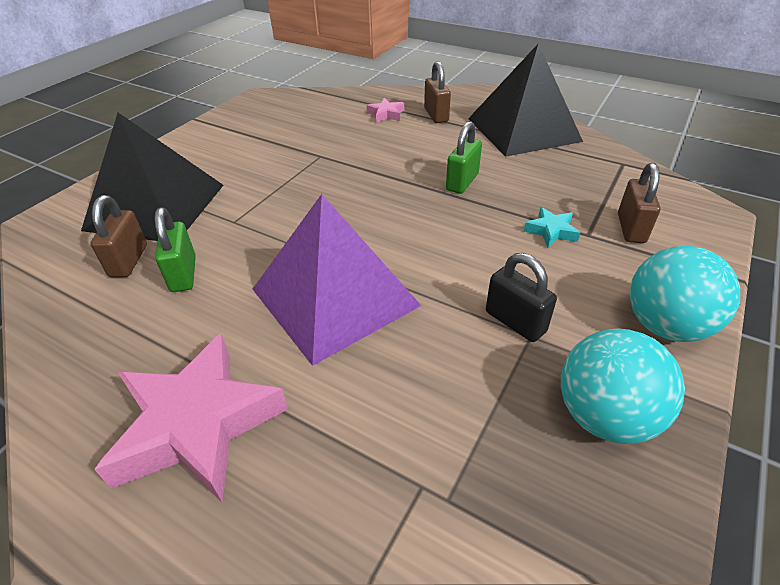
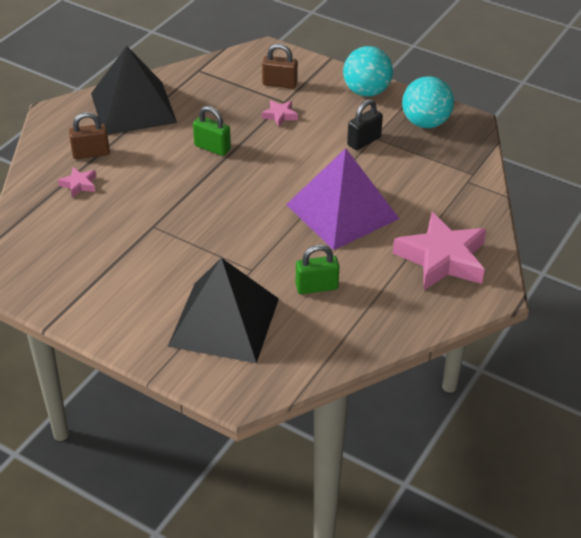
camera: 90 degrees left, 0 degrees up
brown padlock [90,195,147,277] -> none
turquoise star [524,207,580,248] -> pink star [262,100,298,127]

